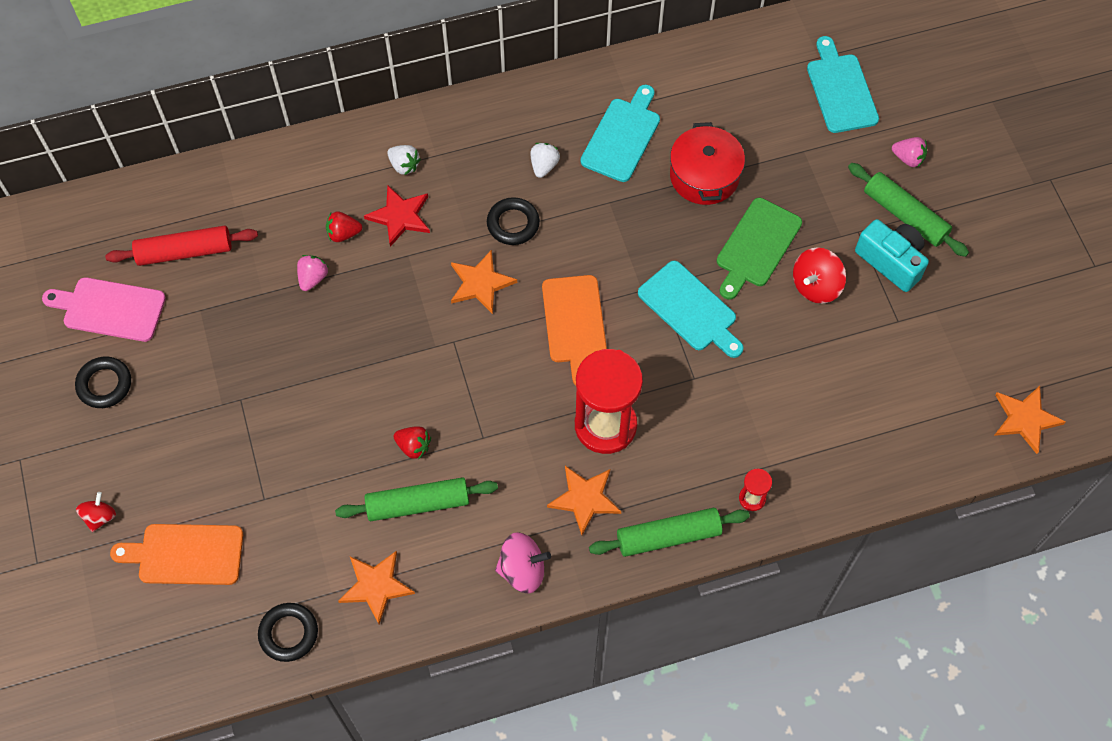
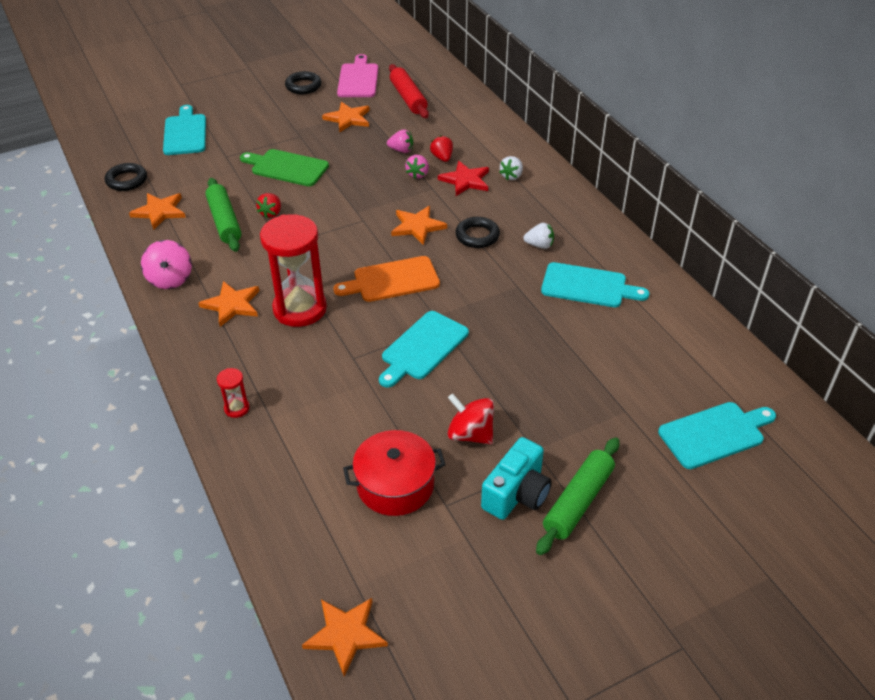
camera: 80 degrees right, 20 degrees down
red spinning top [76,492,116,532] -> none
orange cutting board [110,524,243,585] -> turquoise cutting board [163,105,206,155]
green rolling pin [589,508,750,557] -> none
red pot [670,122,745,205] -> red pot moved to [343,430,446,516]
green cutting board [717,198,802,299] -> green cutting board moved to [240,149,329,186]
pink strawberry [892,137,927,168] -> pink strawberry moved to [405,155,429,179]
none -> orange star [322,102,370,133]

